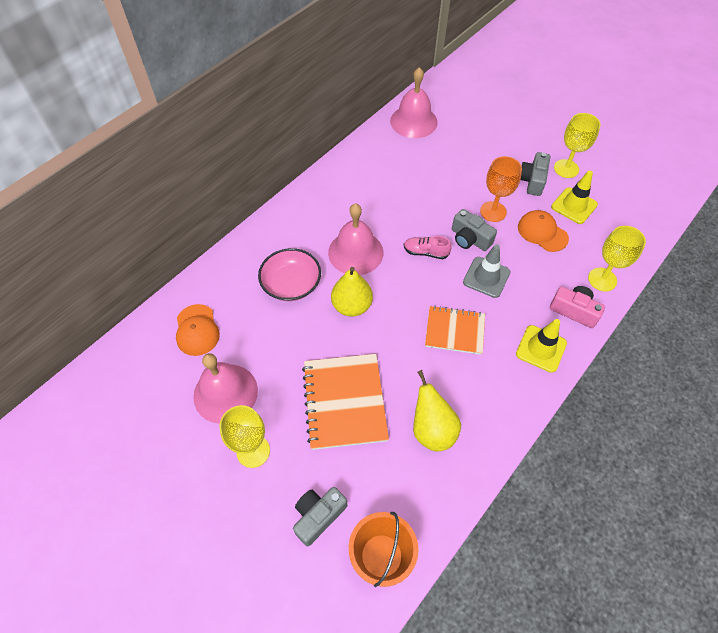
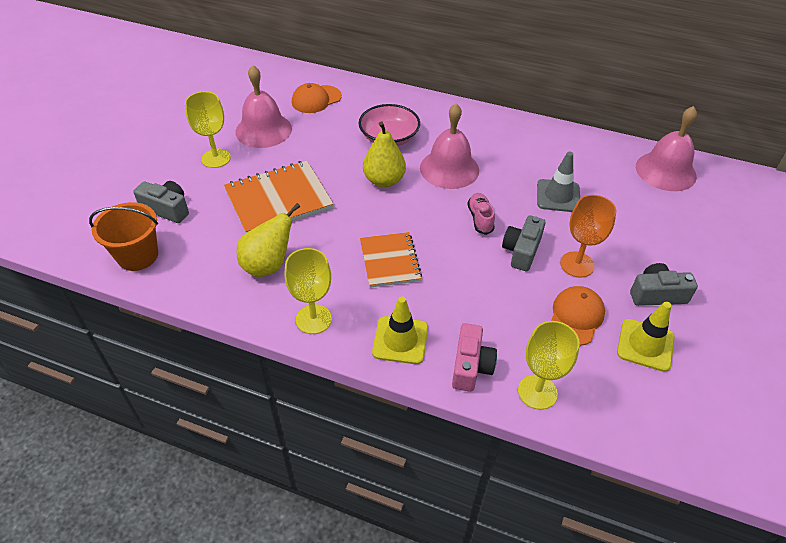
camera: 70 degrees right, 10 degrees down
grey traffic cone [463,244,511,298] -> grey traffic cone moved to [537,151,580,212]
yellow goblet [554,113,601,178] -> yellow goblet moved to [284,248,332,334]

